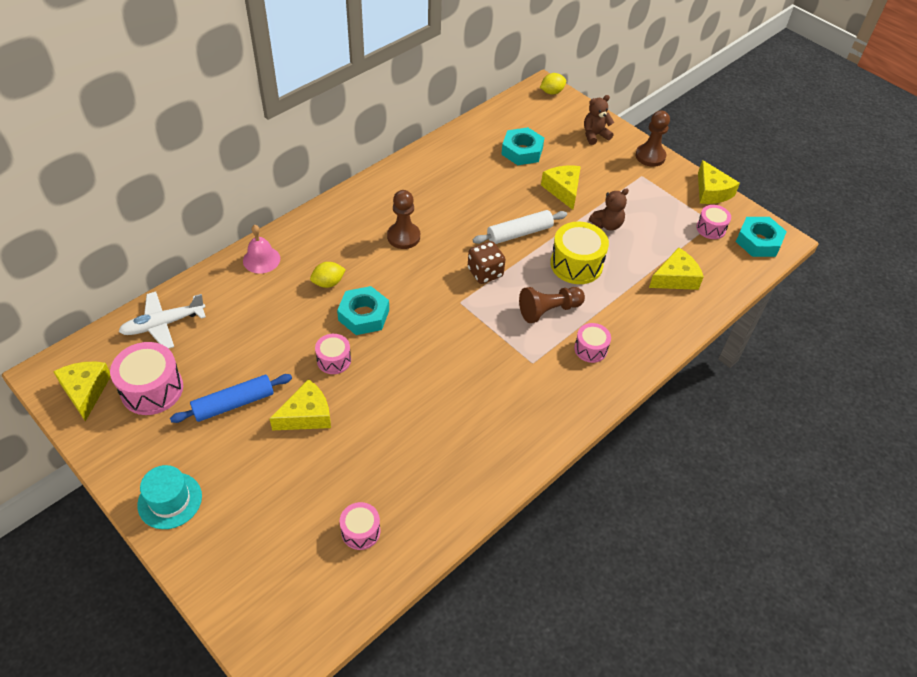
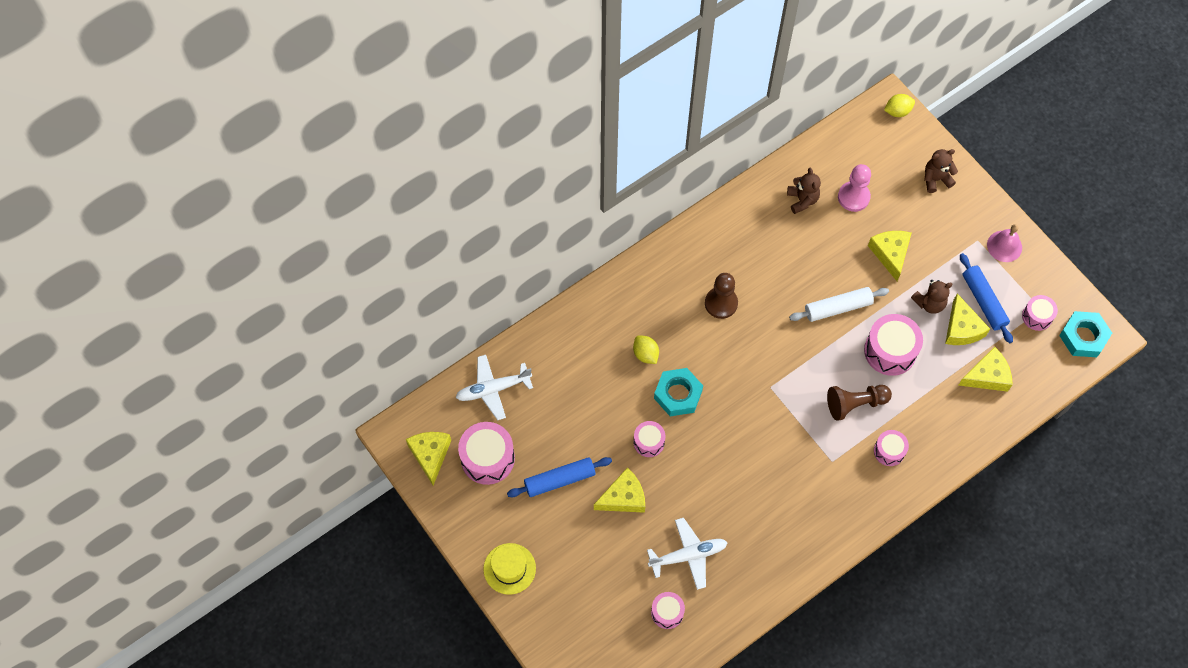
camera: 10 degrees right, 15 degrees up
turquoise hat [137,465,202,529] -> yellow hat [483,543,536,595]
pink bell [243,225,280,274] -> pink bell moved to [987,224,1022,262]
yellow lemon [310,262,346,288] -> yellow lemon turned 75 degrees clockwise [633,335,659,364]
brown dice [468,241,505,284] -> none
turquoise nut [501,127,544,165] -> pink pawn [838,164,871,212]
yellow drum [550,222,609,284] -> pink drum [864,314,923,376]
brown pawn [636,110,670,167] -> none
yellow cheese [698,160,740,204] -> yellow cheese moved to [945,293,990,345]
none -> white plane [647,518,728,590]
none -> brown teddy bear [787,168,821,214]
none -> blue rolling pin [960,253,1013,343]

